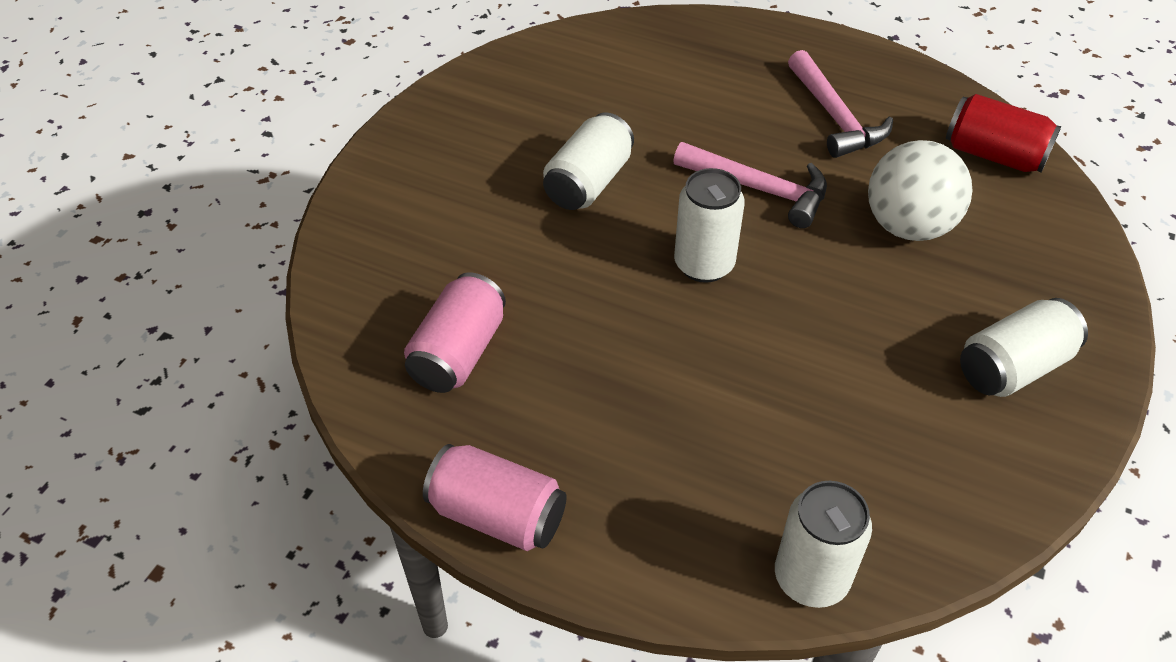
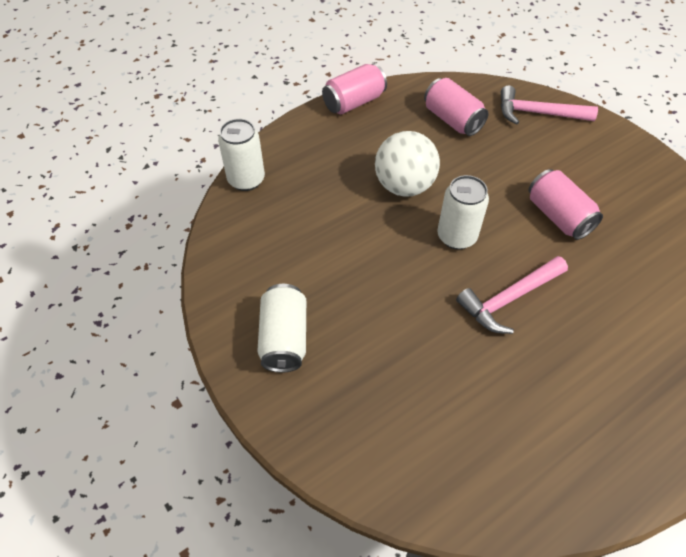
camera: 120 degrees right, 5 degrees up
white can [543,112,634,210] -> pink can [529,169,603,240]
pink hammer [788,50,893,158] -> pink hammer moved to [501,85,598,125]
white ball [868,140,973,241] -> white ball moved to [375,131,440,197]
red can [946,94,1062,173] -> none

